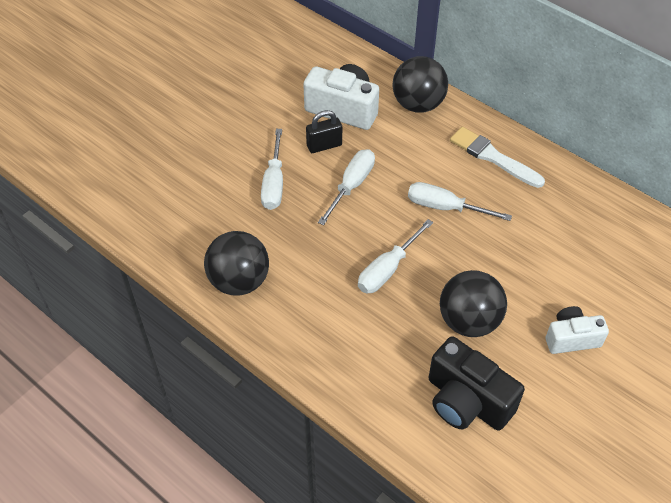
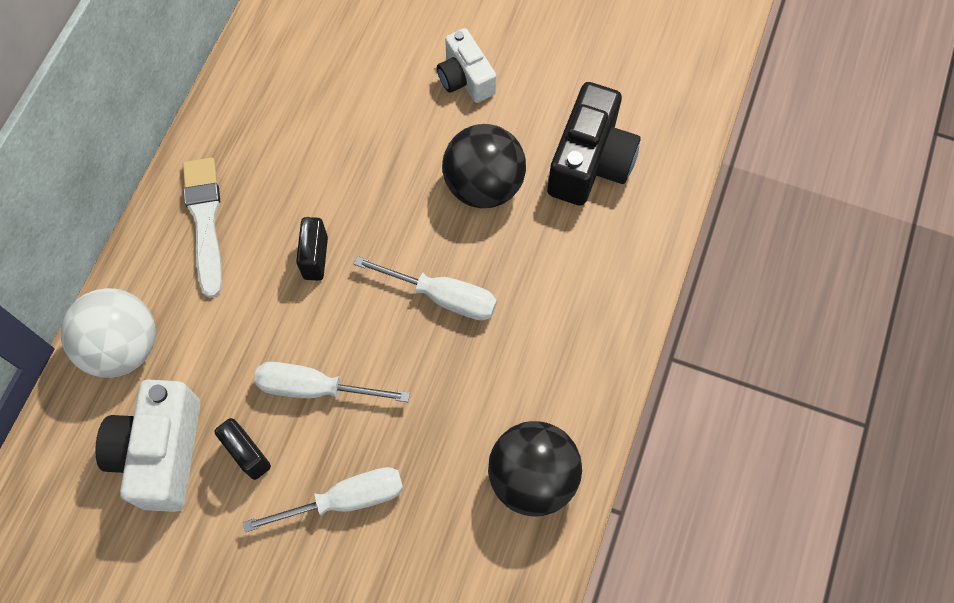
camera: 110 degrees left, 15 degrees up
black ball [393,56,448,113] -> white ball [61,288,156,378]
white screwdriver [408,182,512,221] -> black padlock [296,217,328,281]
white brush [450,127,545,188] -> white brush turned 150 degrees clockwise [183,157,222,298]

